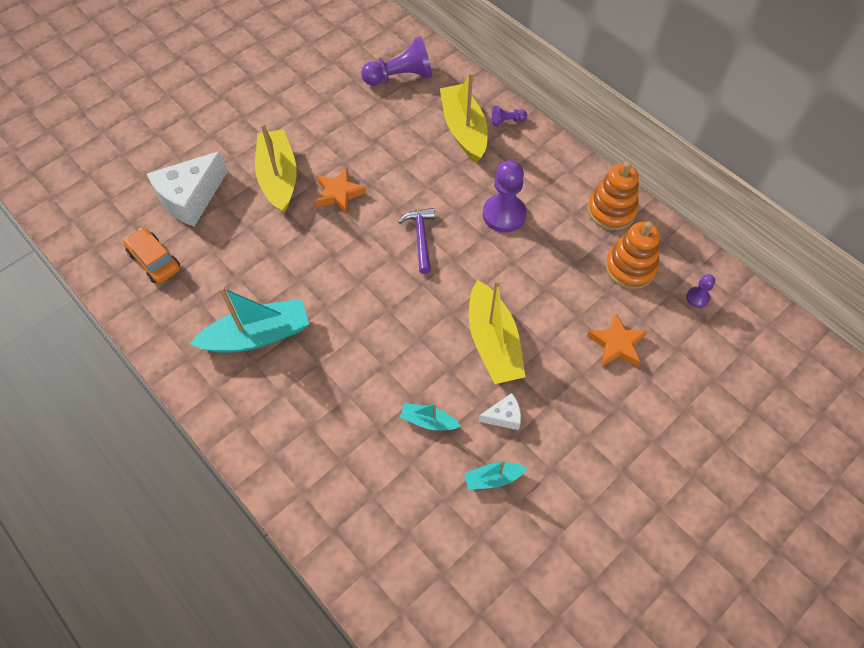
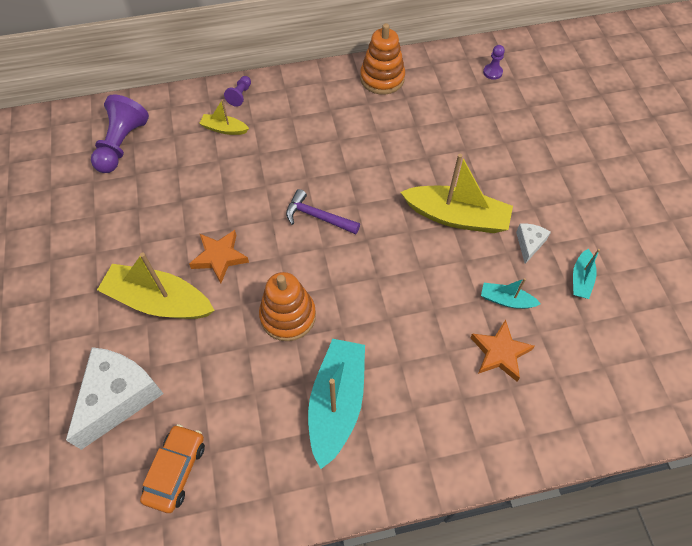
camera: 60 degrees left, 0 degrees up
orange car [123,228,180,284] -> orange car turned 120 degrees clockwise [140,424,205,513]
white cheese [147,151,228,227] -> white cheese turned 135 degrees counterclockwise [66,347,164,450]
turquoise boat [400,403,461,430] -> turquoise boat turned 60 degrees clockwise [481,278,541,309]
yellow boat [440,72,488,162] -> yellow boat [199,99,249,135], size x0.49
purple pawn [483,160,527,233] -> none
orange star [587,313,647,367] -> orange star moved to [470,320,535,381]
orange stacking toy [605,221,660,289] -> orange stacking toy moved to [259,272,316,341]

